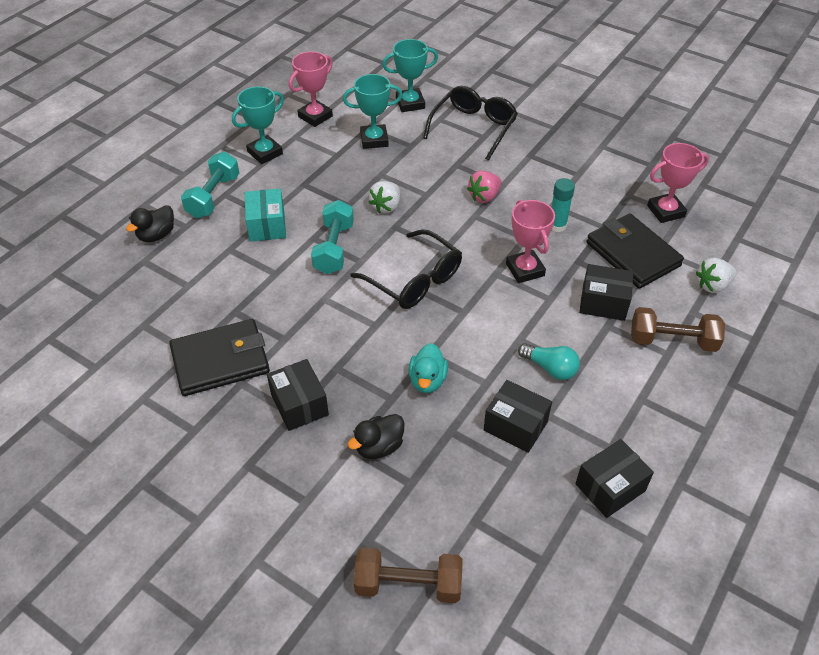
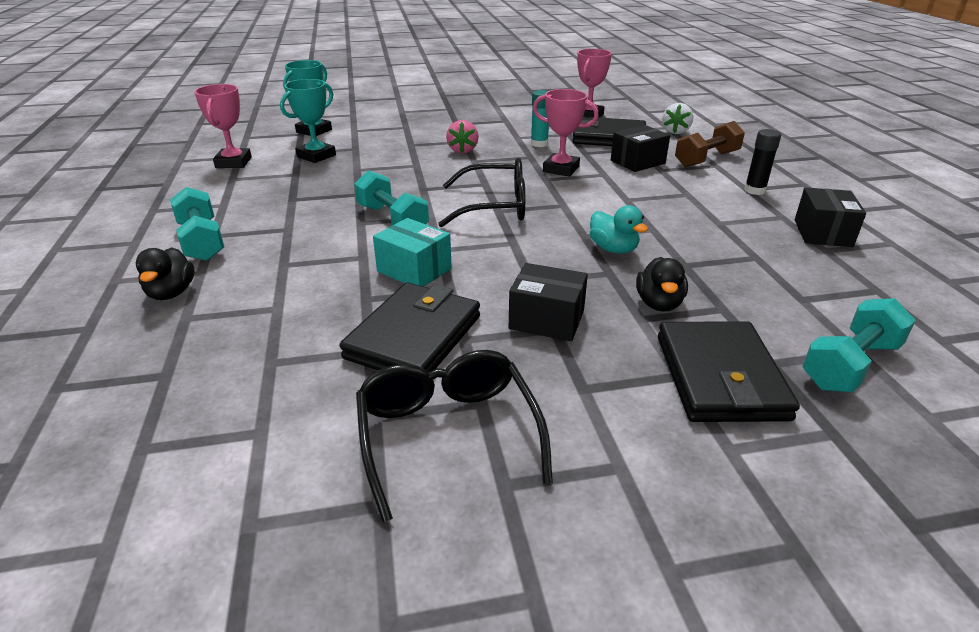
camera: 45 degrees left, 15 degrees down
turquoise trophy [232,86,284,164] -> none
turquoise box [245,189,286,242] -> turquoise box moved to [373,218,452,287]
brown dumbbell [354,547,462,603] -> turquoise dumbbell [802,298,916,392]
white strawberry [368,181,400,213] -> none
black glasses [423,86,518,161] -> black glasses moved to [356,350,553,522]
black box [483,380,552,453] -> none
turquoise light bulb [518,343,580,380] -> none
none -> black wallet [658,321,800,422]
none -> black glue stick [744,129,781,195]

